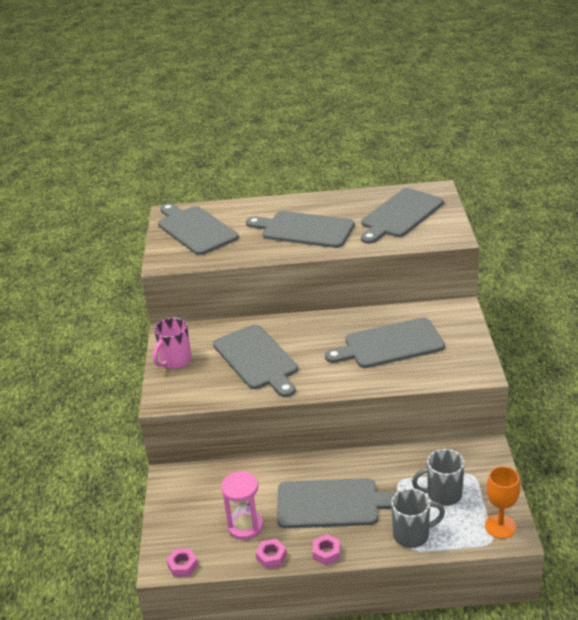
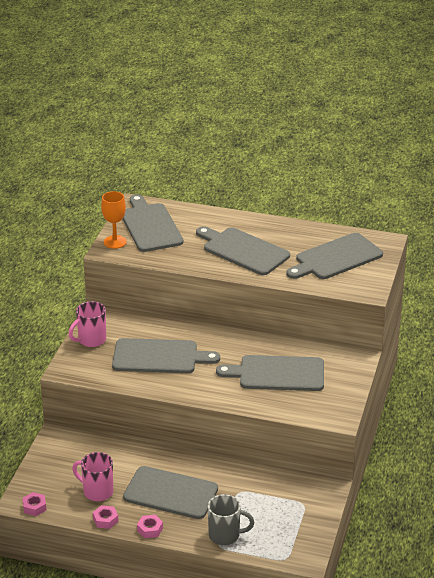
camera: 15 degrees right, 0 degrees up
grey cutting board [213,325,298,397] -> grey cutting board turned 75 degrees counterclockwise [112,338,220,373]
pink hourglass [221,471,263,540] -> pink mug [72,452,113,501]
grey mug [412,449,465,506] -> none
orange goblet [485,466,520,539] -> orange goblet moved to [101,191,127,249]

